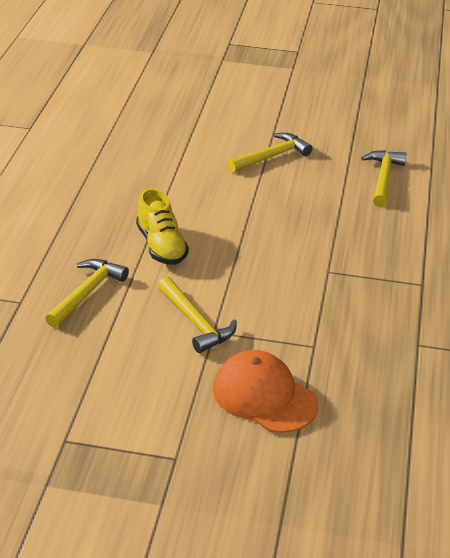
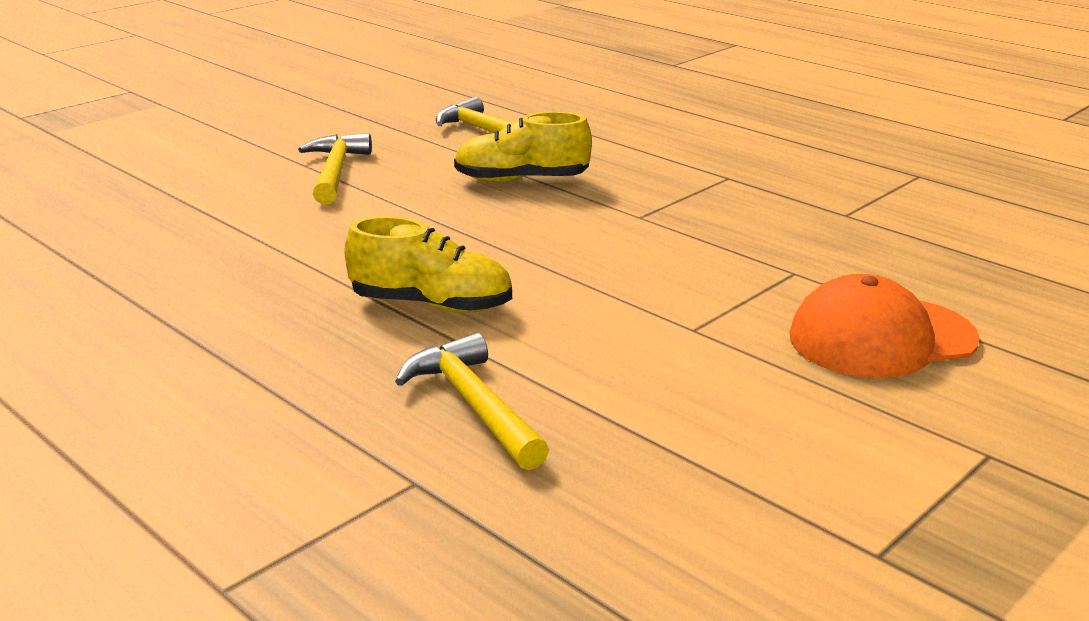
camera: 55 degrees left, 10 degrees down
yellow hammer [158,277,237,353] -> none
none -> yellow shoe [454,112,592,183]

